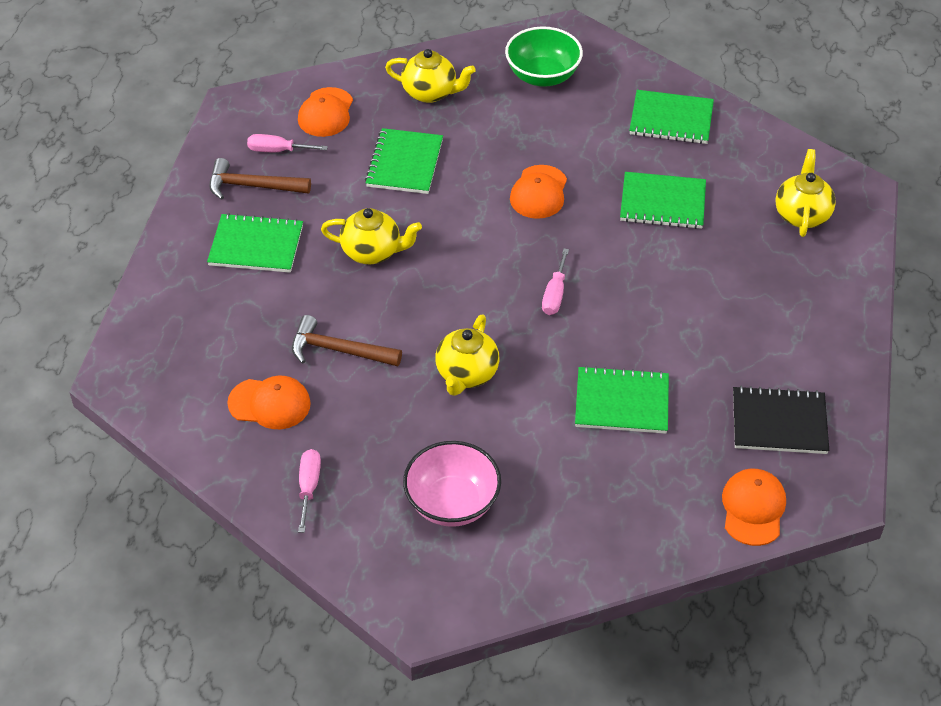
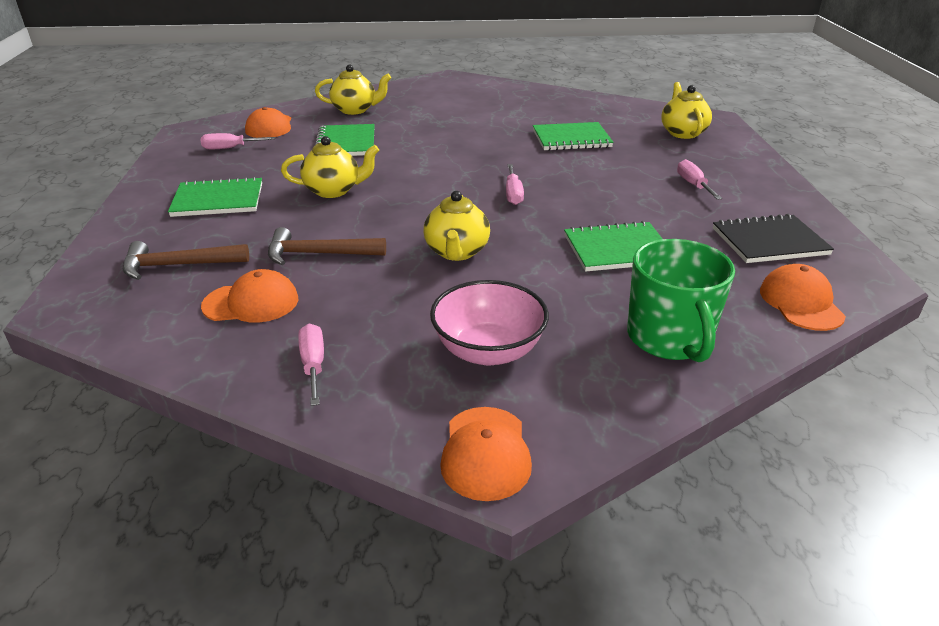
camera: 15 degrees left, 15 degrees down
brown hammer [209,158,311,200] -> brown hammer moved to [123,241,249,280]
green bowl [505,26,583,87] -> none
orange cap [510,165,567,219] -> orange cap moved to [440,407,532,501]
green notebook [629,90,714,144] -> none
none -> green mug [627,239,735,362]
none -> pink screwdriver [677,159,722,200]

